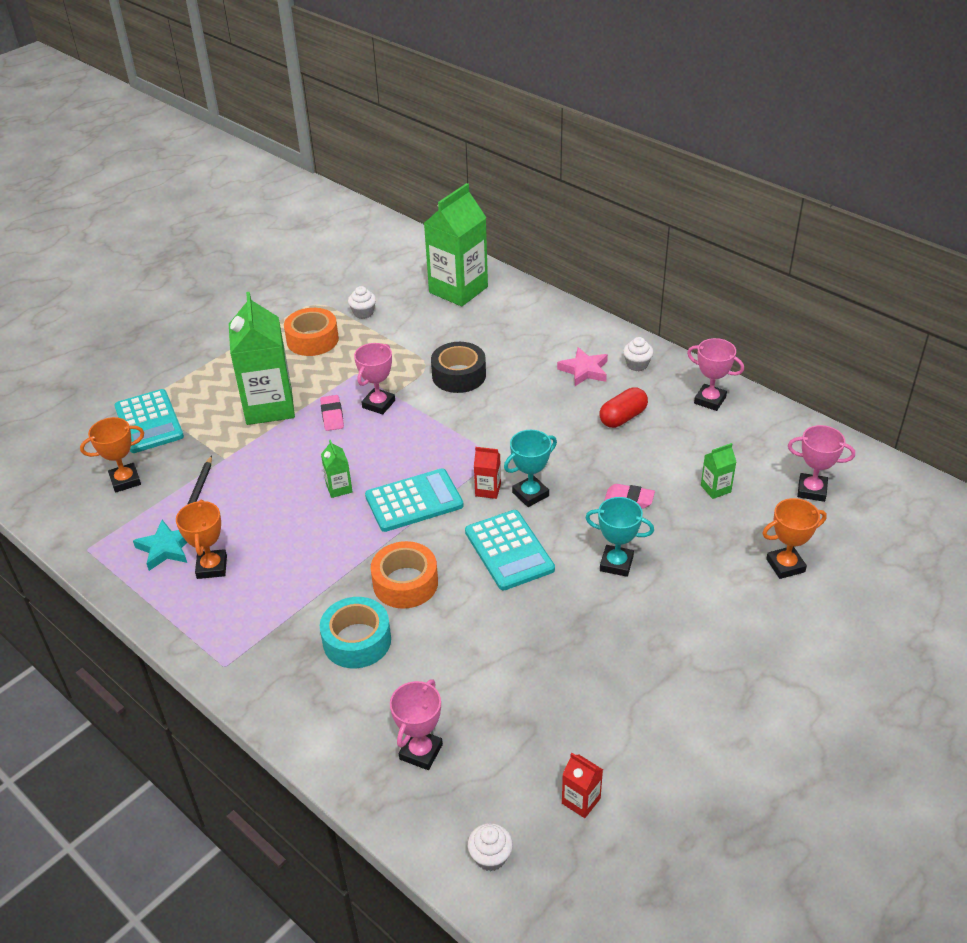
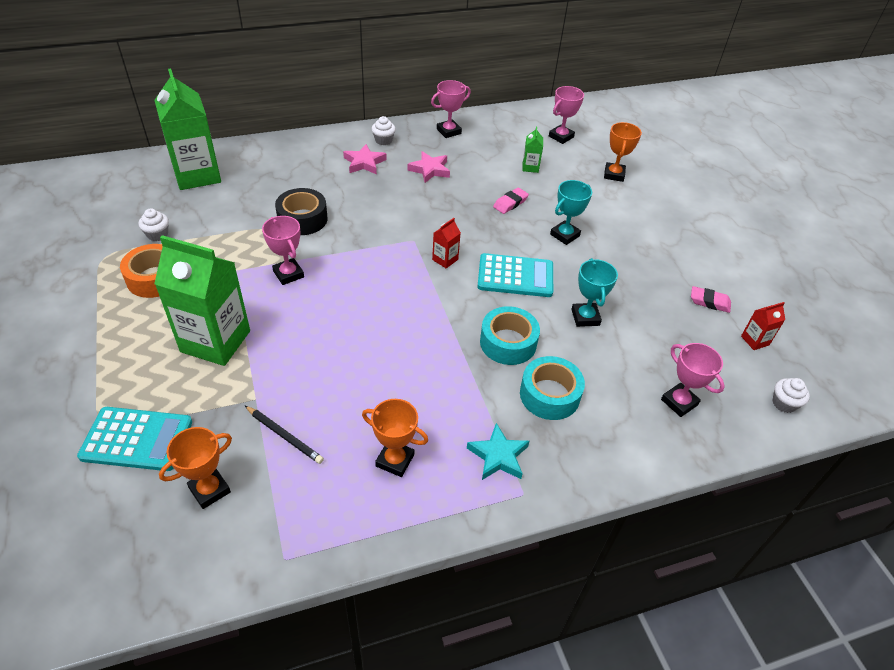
camera: 65 degrees left, 5 degrees up
orange trophy [80,417,144,493] -> orange trophy turned 45 degrees clockwise [159,427,232,509]
turquoise star [133,520,187,571] -> turquoise star moved to [467,423,529,480]
pink eraser [320,395,344,431] -> pink eraser moved to [691,286,731,313]
green carton [321,440,353,498] -> none
turquoise calculator [365,468,464,532] -> none
orange tape [371,541,438,609] -> turquoise tape [480,306,540,365]
turquoise trophy [504,430,557,507] -> turquoise trophy moved to [571,258,618,327]
red capsule [600,387,648,428] -> pink star [407,151,450,183]

